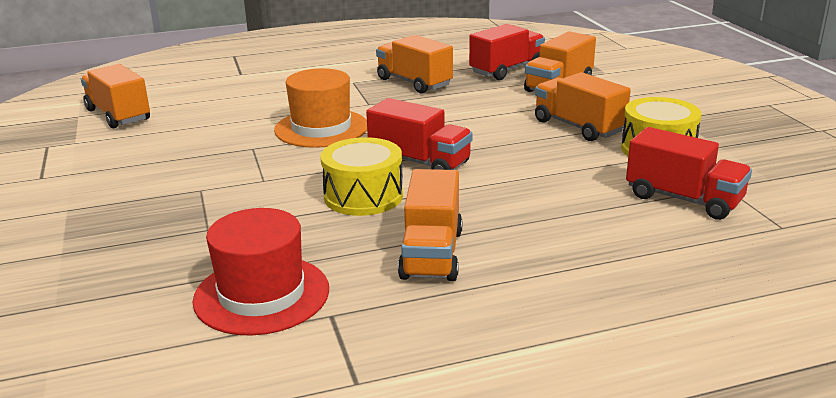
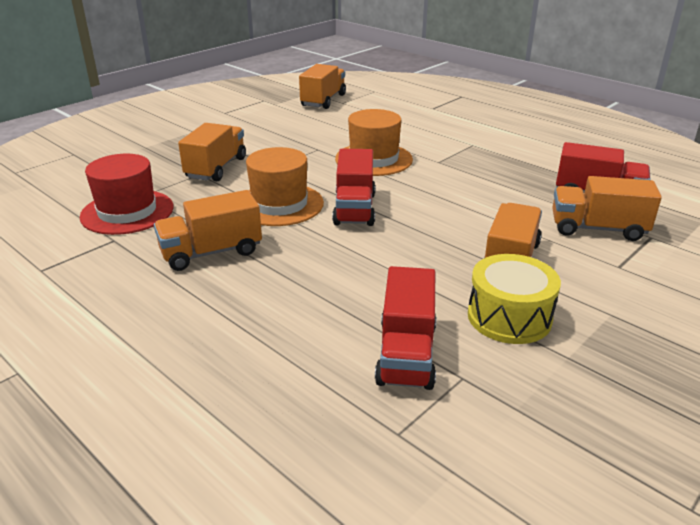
camera: 60 degrees right, 5 degrees up
yellow drum [320,137,403,216] -> orange hat [246,147,324,226]
orange truck [376,35,453,94] -> orange truck moved to [178,123,246,181]

